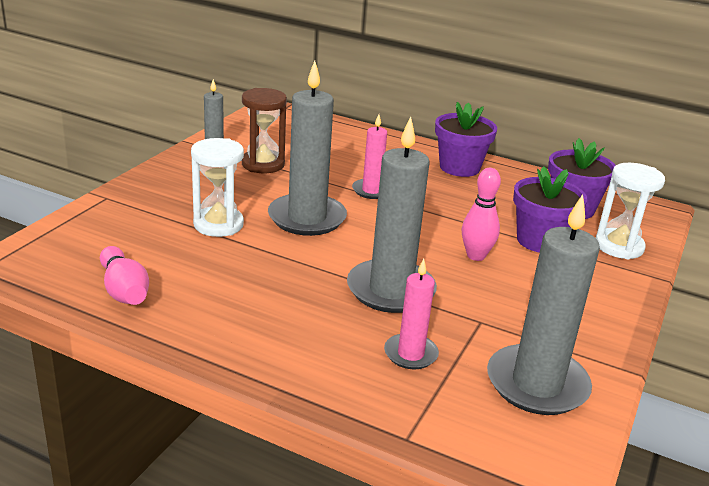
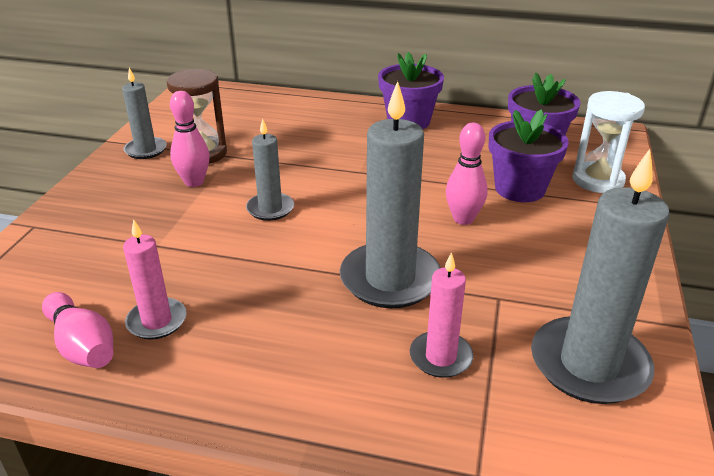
camera: 10 degrees left, 5 degrees up
white hourglass [191,138,244,237] -> none
grey candle [268,61,347,236] -> grey candle [246,118,294,221], size x0.55
pink candle [352,114,387,199] -> pink candle moved to [123,219,187,340]
none -> pink bowling pin [170,91,210,187]

